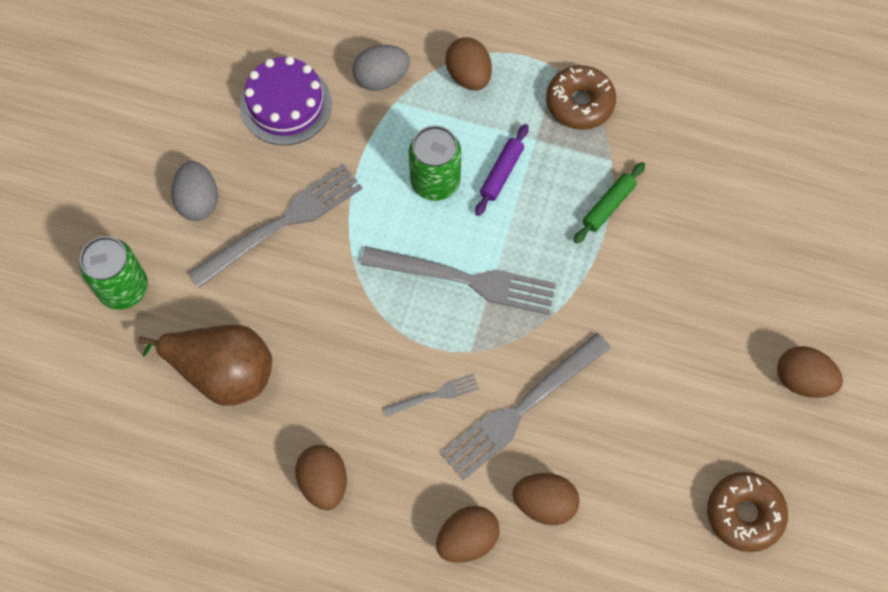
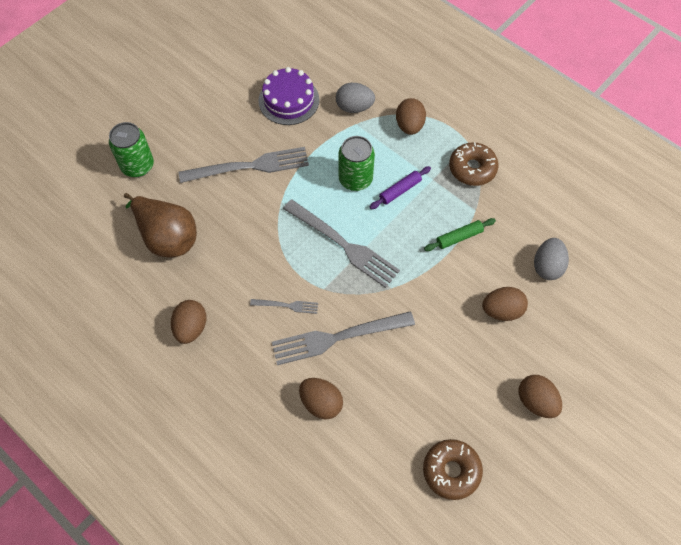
camera: 25 degrees right, 5 degrees down
grey egg [171,161,218,221] -> grey egg moved to [534,238,569,280]
brown egg [436,506,500,563] -> brown egg moved to [482,287,528,321]

